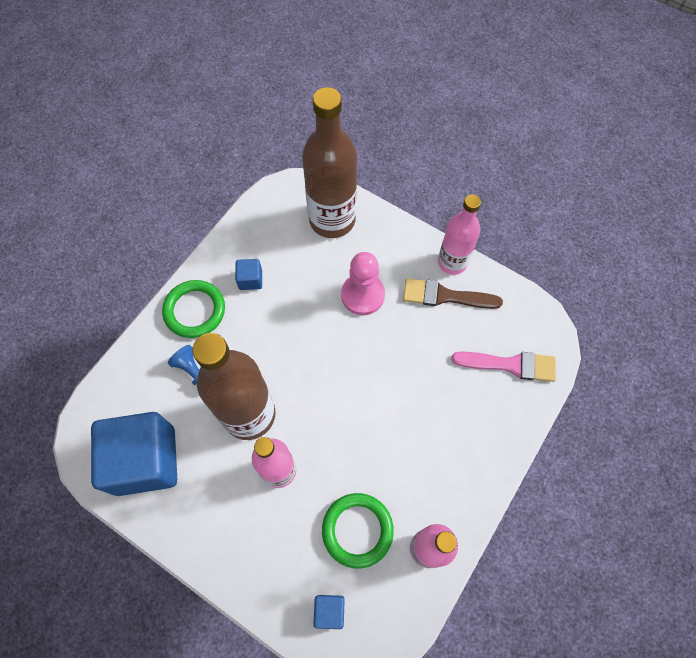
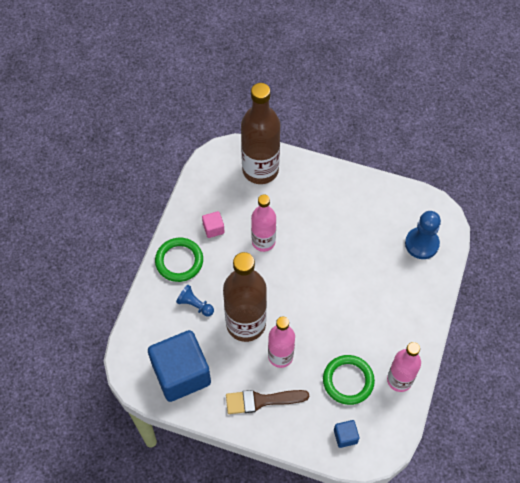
camera: 15 degrees left, 5 degrees down
blue cube [235,259,262,290] -> pink cube [202,211,225,238]
pink pawn [341,252,385,315] -> none
brown brush [403,278,503,309] -> brown brush moved to [226,390,309,414]
pink bottle [438,195,481,275] -> pink bottle moved to [251,194,276,252]
pink brush [451,352,556,382] -> blue pawn [405,211,441,259]

